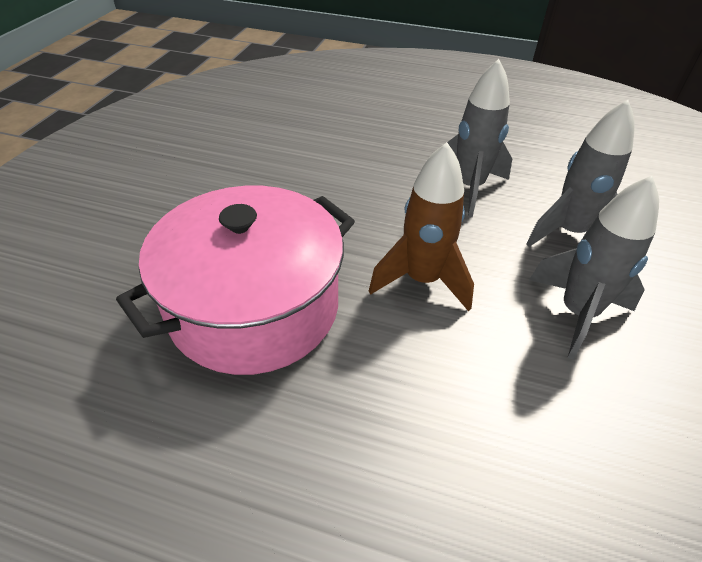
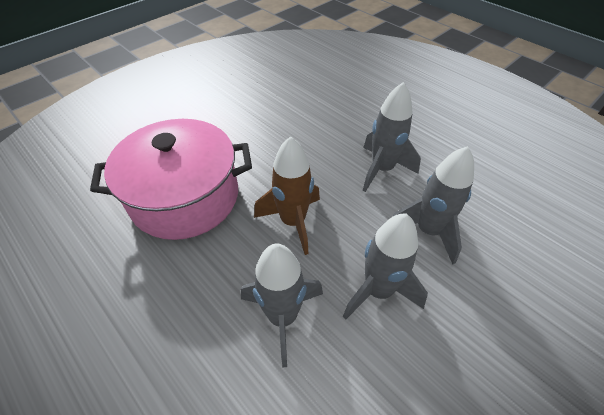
camera: 30 degrees right, 5 degrees up
none -> grey rocket [241,244,323,367]

